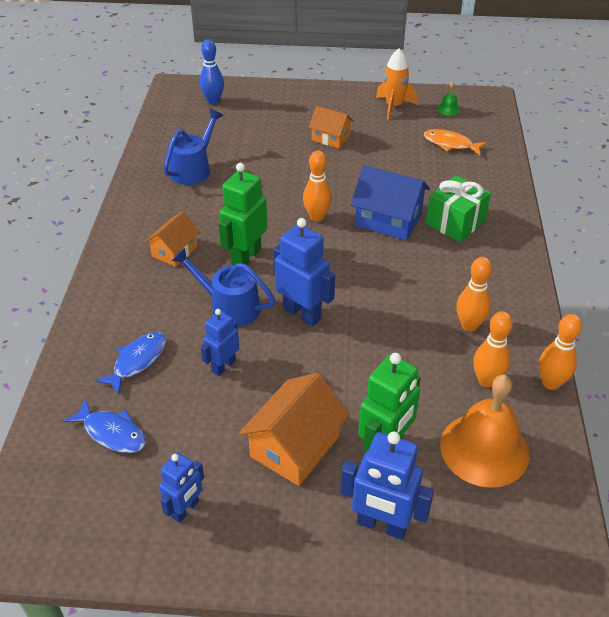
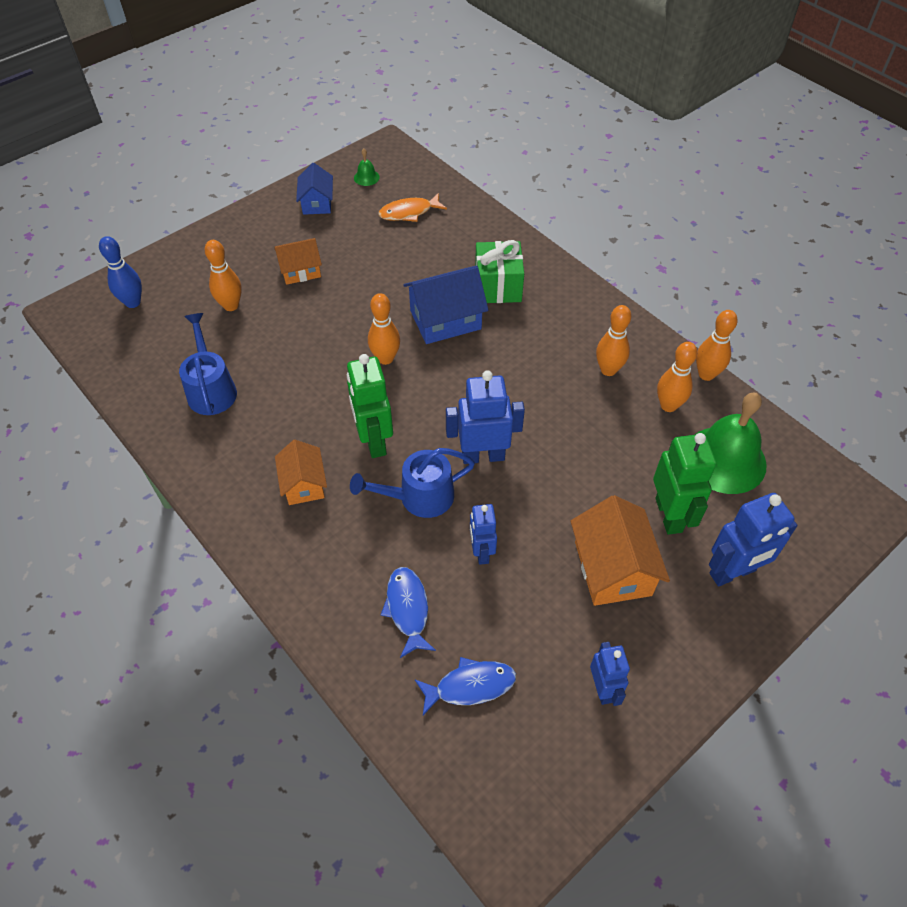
camera: 45 degrees left, 10 degrees up
orange rocket [376,48,418,120] -> blue house [296,162,333,215]
orange bell [440,375,529,488] -> green bell [695,392,767,494]
none -> orange bowling pin [205,240,242,311]

